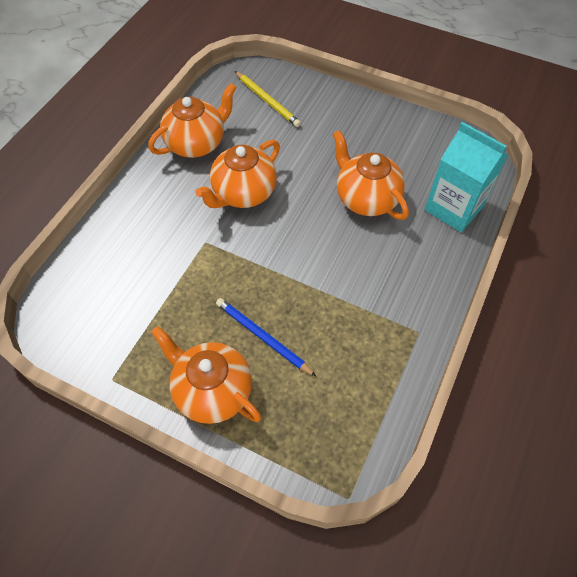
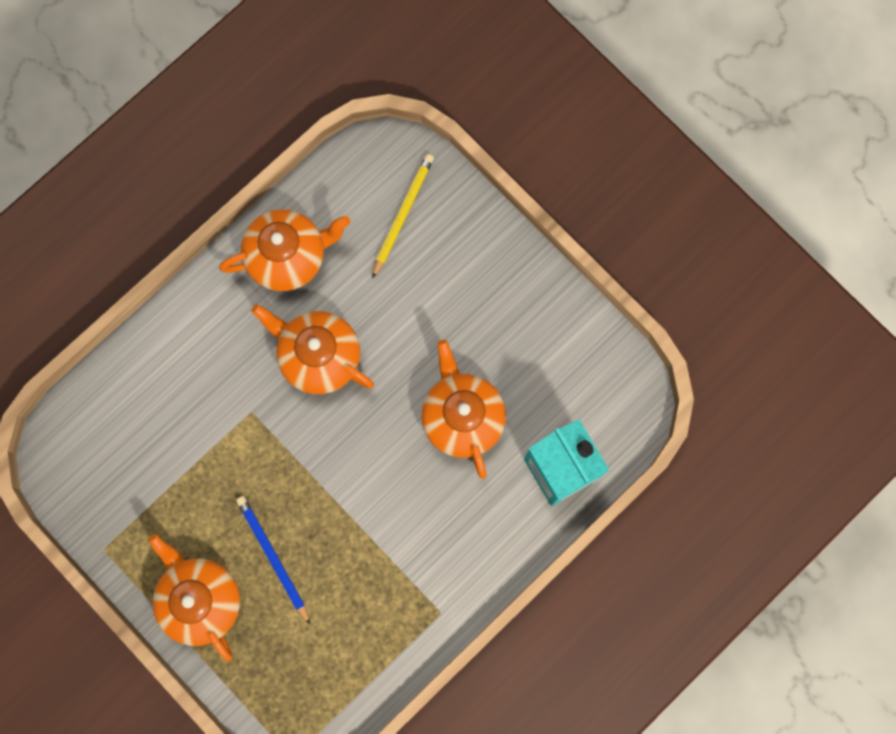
camera: 20 degrees right, 20 degrees up
orange teapot [195,140,280,208] -> orange teapot turned 60 degrees clockwise [252,304,374,394]
yellow pencil [235,71,301,127] -> yellow pencil turned 135 degrees counterclockwise [372,154,434,278]

